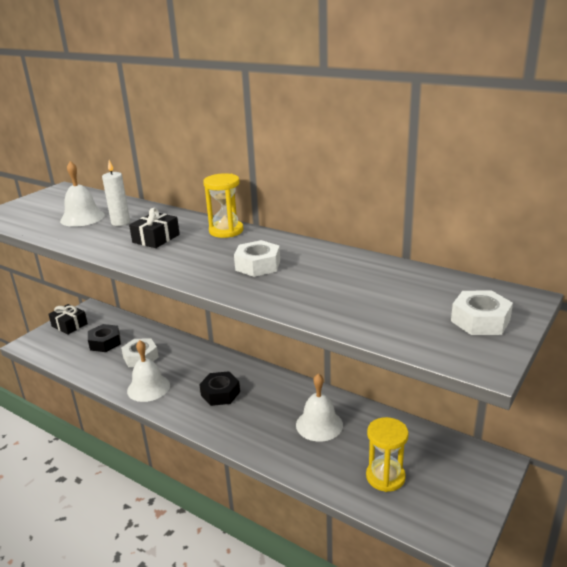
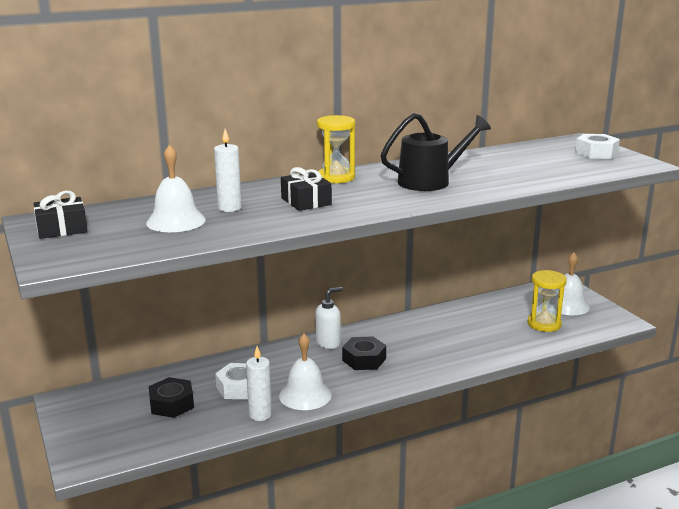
camera: 60 degrees left, 5 degrees down
black gift [48,304,88,334] -> black gift moved to [33,191,88,239]
white nut [234,240,280,277] -> black watering can [381,113,491,191]
white bell [296,373,343,442] -> white bell moved to [549,252,590,315]
none -> white candle [246,346,272,421]
none -> white soap dispenser [315,287,343,349]

